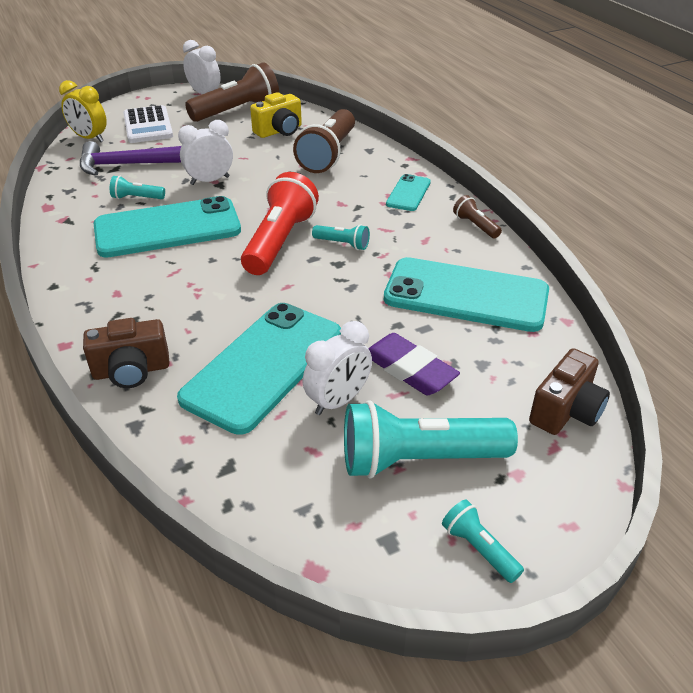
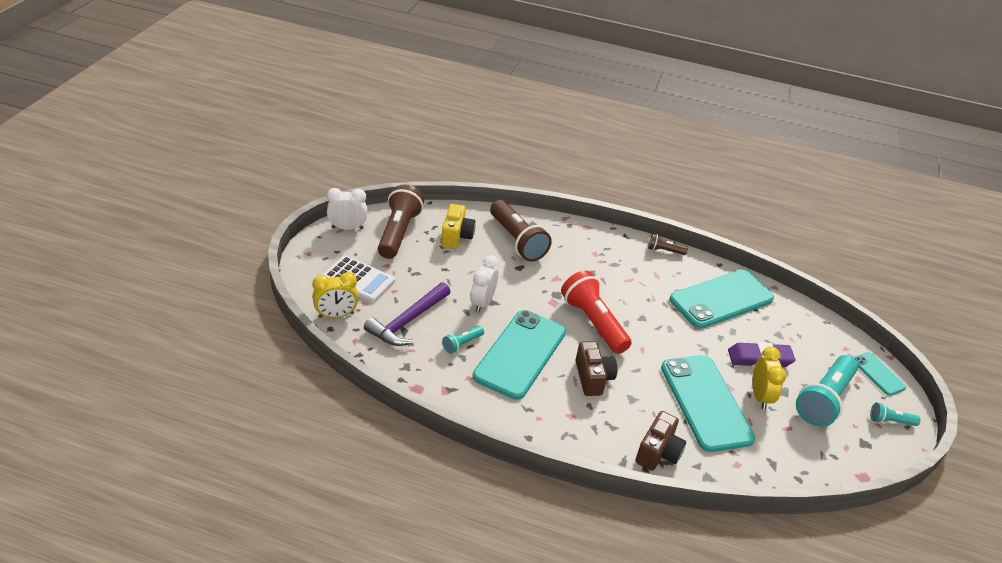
camera: 50 degrees left, 0 degrees up
white clock [303,321,372,415] -> yellow clock [752,347,787,410]
turquoise flashlight [312,224,370,250] -> none
turquoise phone [386,174,431,211] -> turquoise phone moved to [853,352,906,396]
brown camera [529,348,610,435] -> brown camera moved to [575,341,617,396]

